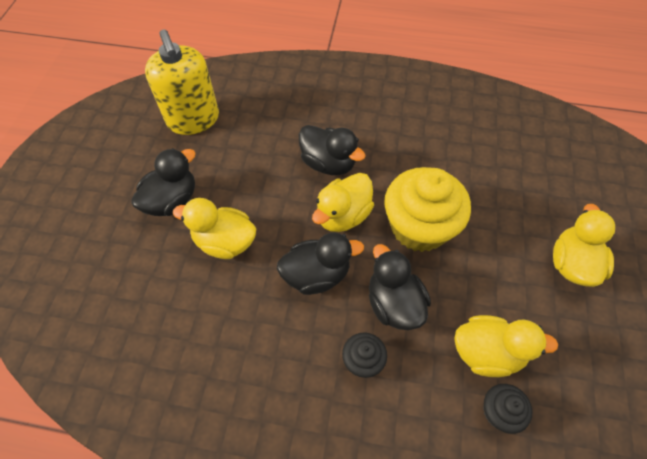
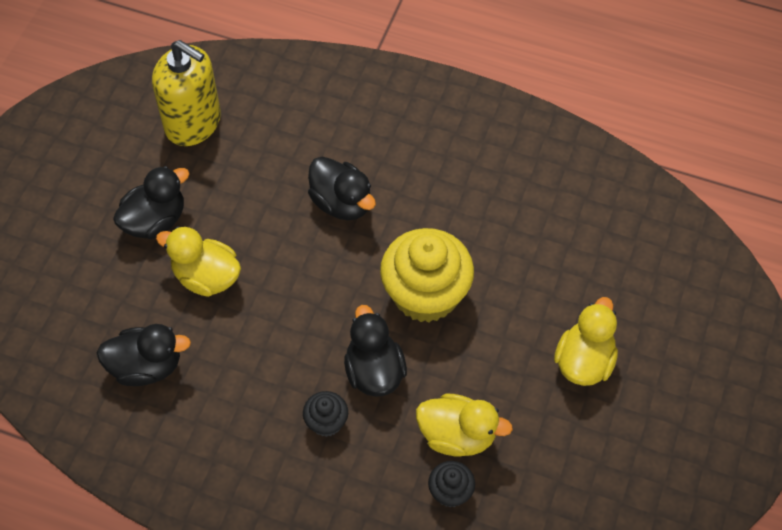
camera: 10 degrees right, 0 degrees up
yellow soap dispenser [145,30,219,135] -> yellow soap dispenser turned 45 degrees counterclockwise [152,40,221,146]
black duck [277,233,364,295] -> black duck moved to [96,324,191,386]
yellow duck [312,173,374,232] -> none

